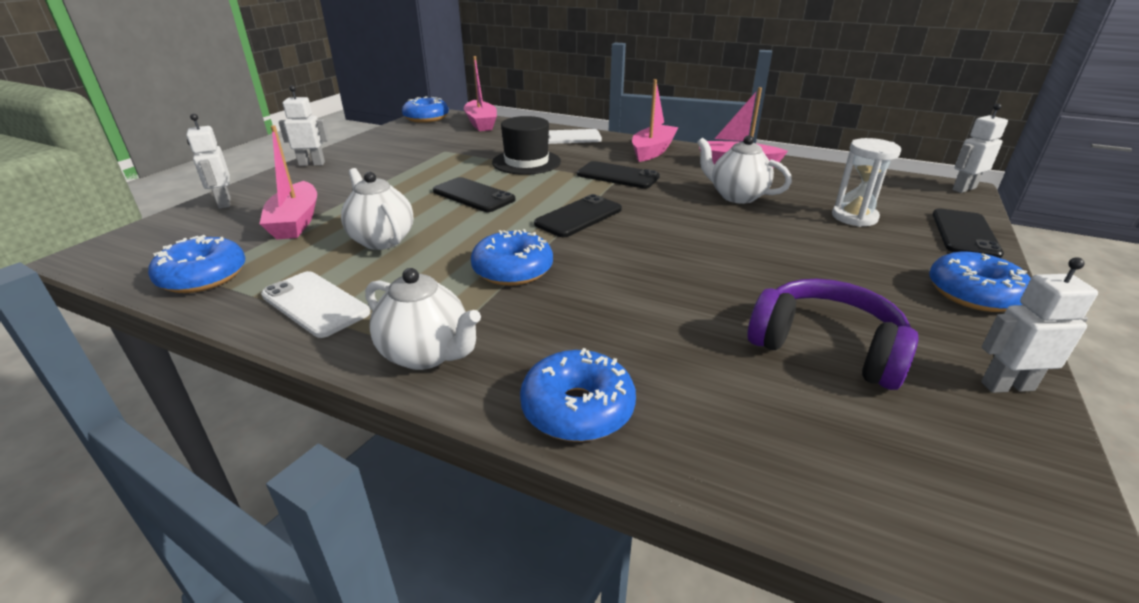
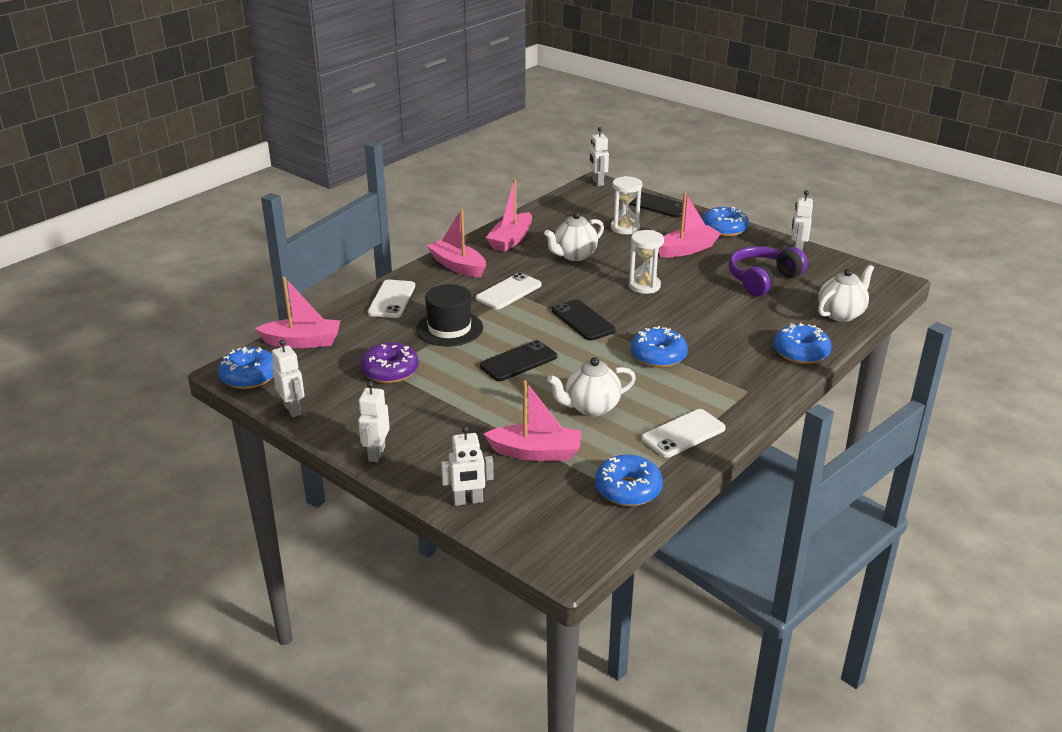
camera: 75 degrees left, 0 degrees up
white teapot [365,268,481,370] -> white teapot moved to [818,265,874,322]
black phone [577,161,660,189] -> white phone [476,273,542,309]
none -> white robot [272,339,304,417]
none -> purple donut [360,342,419,383]
none -> white hourglass [629,230,664,294]
none -> pink boat [658,192,721,257]

